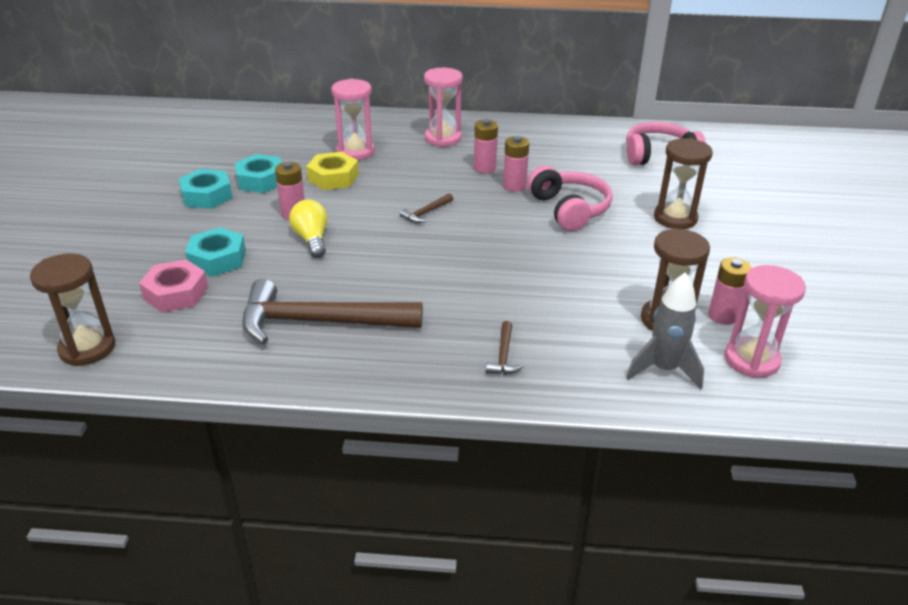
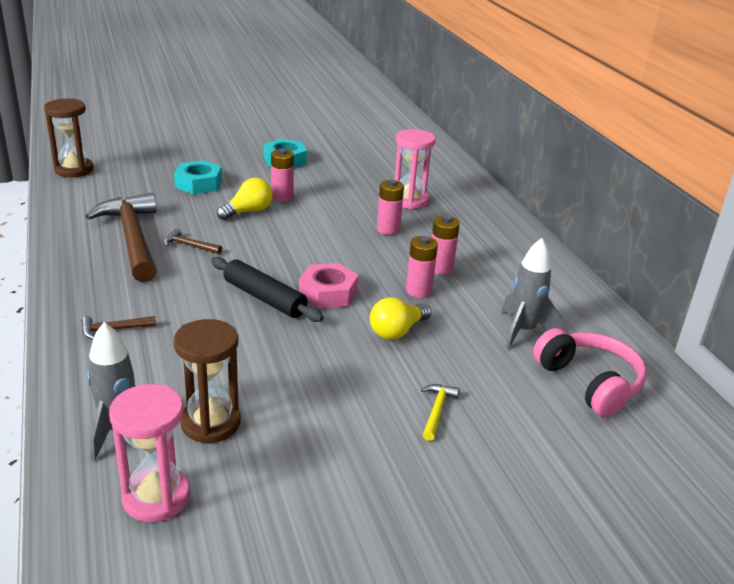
camera: 65 degrees right, 5 degrees down
pink nut [139,259,208,312] -> pink nut moved to [299,263,358,309]
turquoise nut [235,154,281,193] -> none
yellow nut [306,152,359,190] -> none
brown hammer [400,193,453,223] -> brown hammer moved to [164,228,222,254]
pink hourglass [424,68,463,147] -> none
pink headphones [527,166,613,231] -> yellow light bulb [370,297,431,340]
brown hourglass [654,138,713,229] -> yellow hammer [421,384,459,441]
pink battery [708,257,752,325] -> pink battery moved to [377,180,404,235]
none -> black rolling pin [211,257,324,322]
none -> grey rocket [502,238,562,349]

